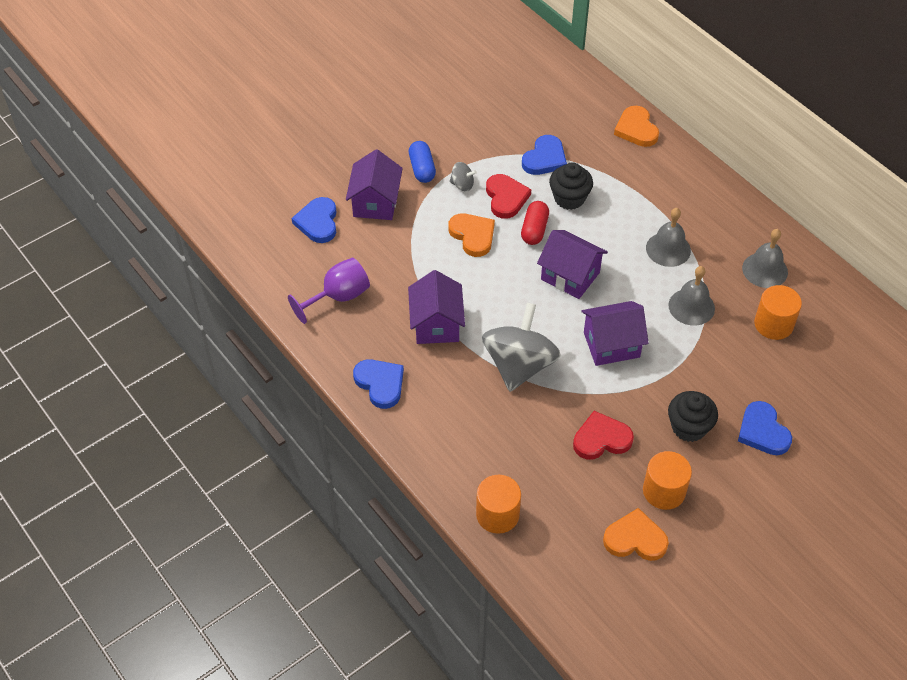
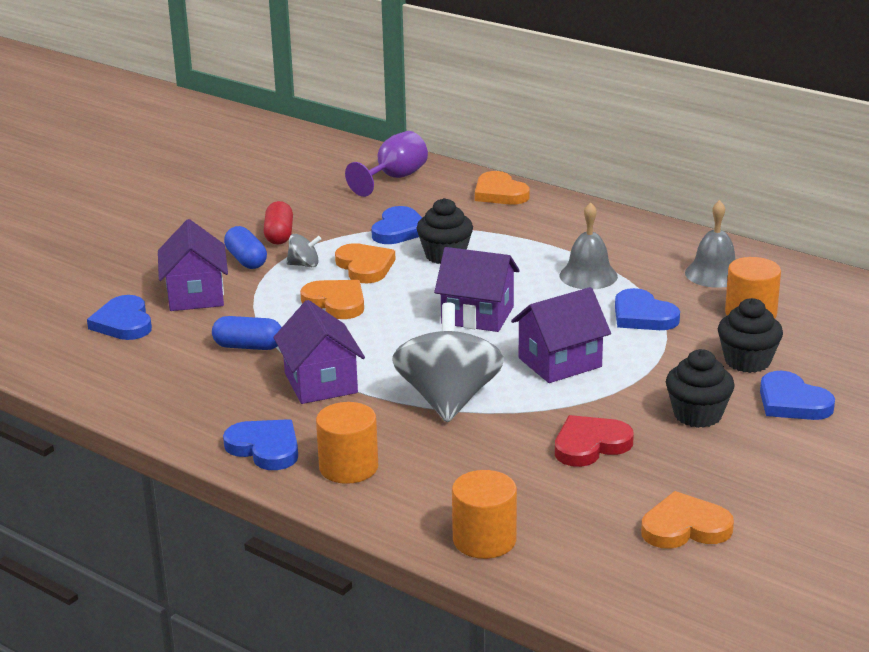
camera: 15 degrees left, 25 degrees down
purple goblet [288,257,370,324] -> purple goblet moved to [345,131,428,197]
red heart [486,174,531,219] -> orange heart [335,243,396,283]
red capsule [521,201,549,245] -> red capsule moved to [263,201,293,245]
orange cylinder [643,451,692,510] -> orange cylinder moved to [316,402,378,484]
grey bell [668,266,715,325] -> blue heart [615,288,680,330]
none -> blue capsule [212,316,282,350]
none -> black cupcake [718,298,783,373]

